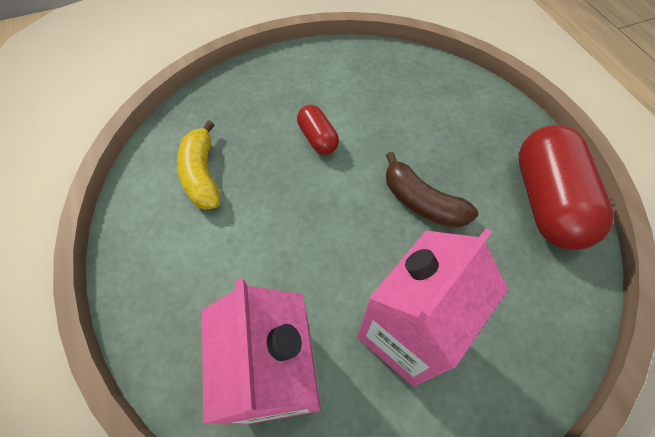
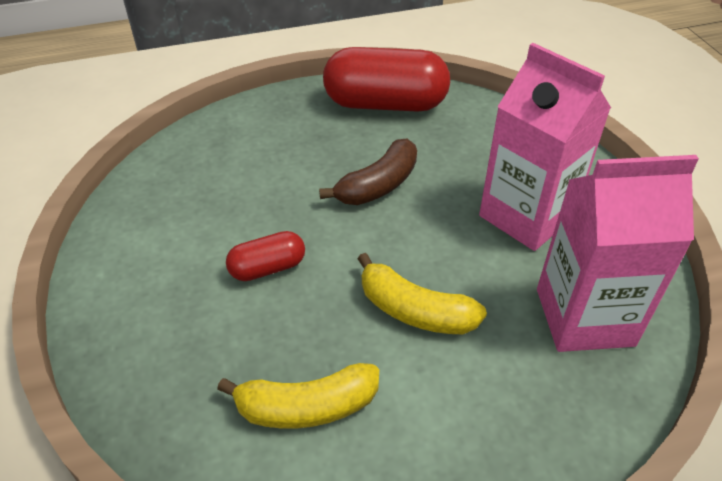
camera: 85 degrees left, 15 degrees down
none -> yellow banana [358,253,487,334]

